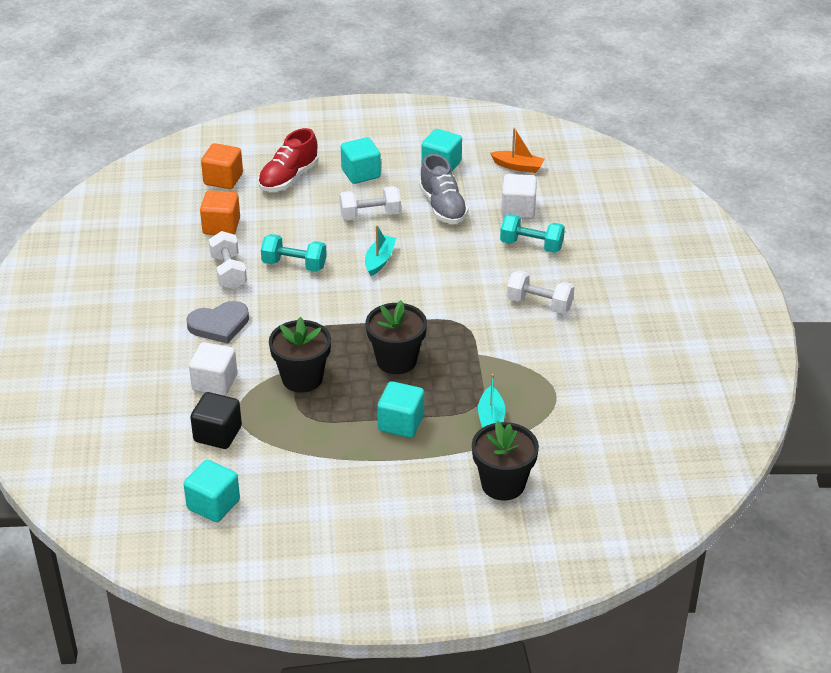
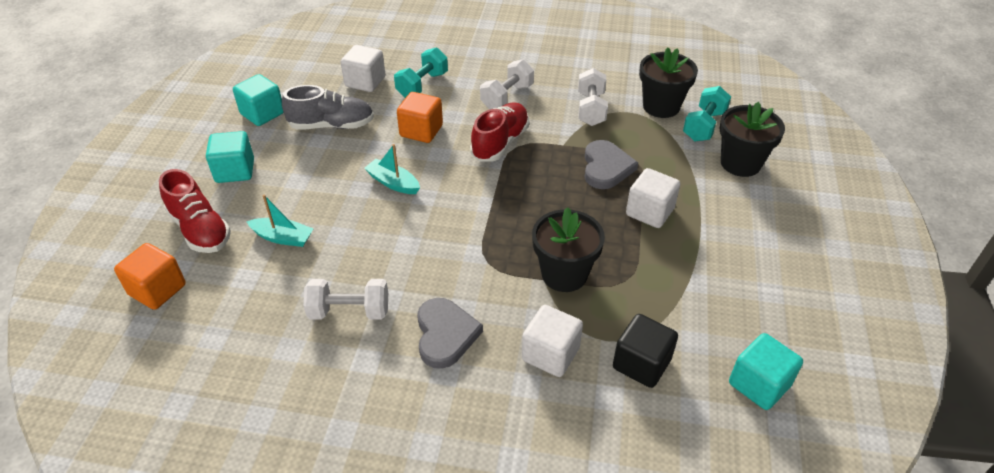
camera: 75 degrees left, 5 degrees up
orange cube [200,190,240,235] -> orange cube moved to [397,92,443,143]
turquoise dumbbell [261,234,327,272] -> turquoise dumbbell moved to [683,86,731,141]
white dumbbell [339,186,401,220] -> white dumbbell moved to [578,68,608,126]
black flower pot [365,300,427,374] -> black flower pot moved to [639,47,698,118]
turquoise cube [377,381,424,438] -> white cube [626,168,680,228]
turquoise boat [478,374,505,428] -> turquoise boat moved to [246,194,314,247]
orange boat [490,128,544,173] -> none
none -> red shoe [470,102,529,162]
none -> grey heart [585,140,638,189]

